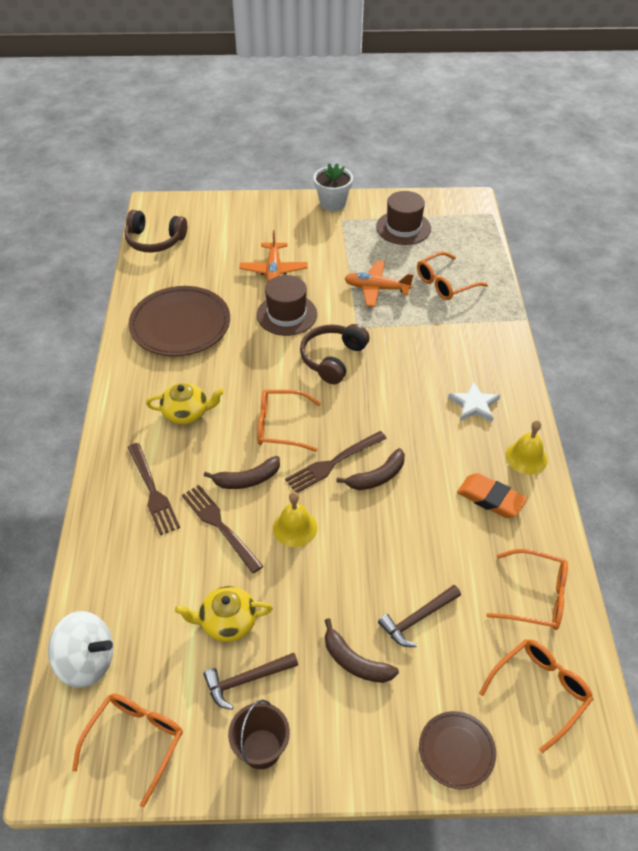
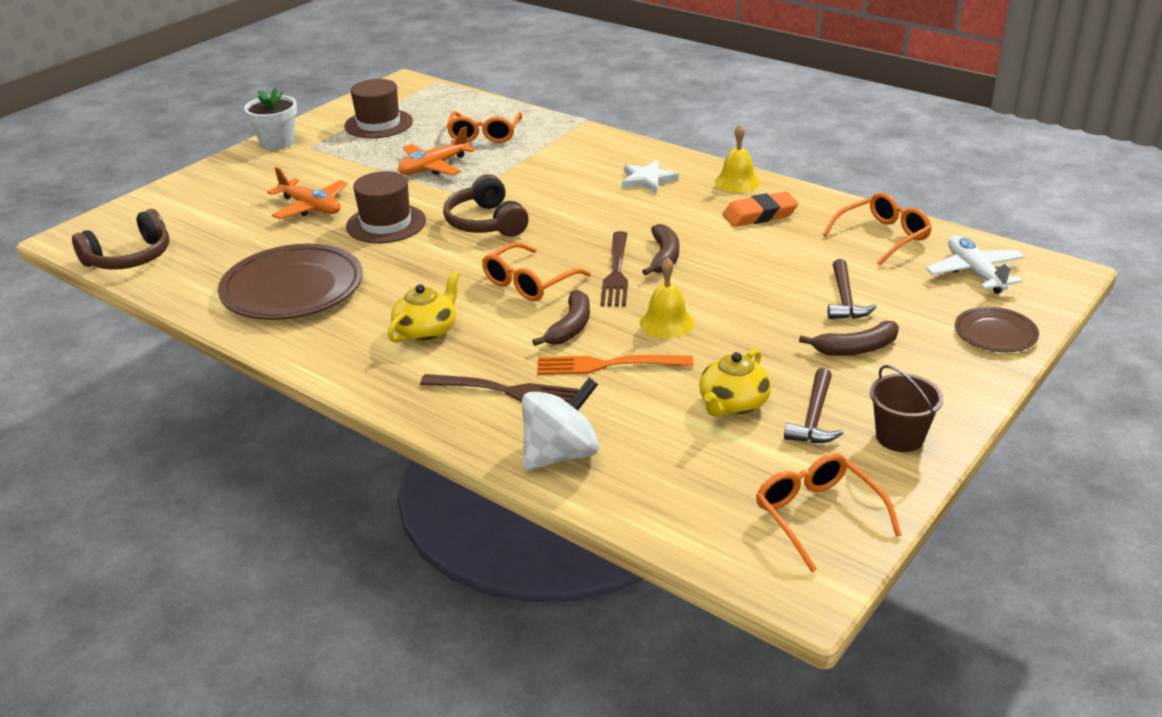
camera: 50 degrees left, 15 degrees down
white spinning top [48,611,113,688] -> white spinning top moved to [522,378,599,470]
brown fork [182,485,263,574] -> orange fork [537,355,693,375]
orange glasses [479,639,593,753] -> white plane [926,236,1025,294]

